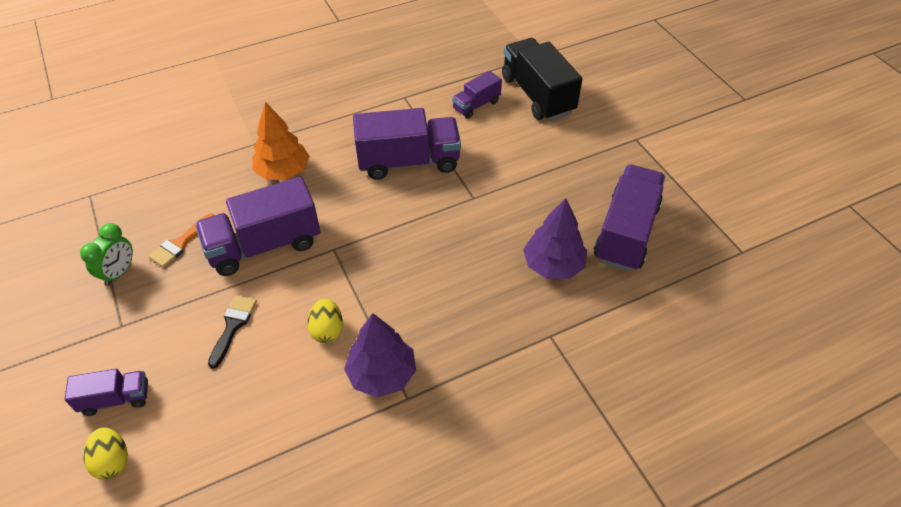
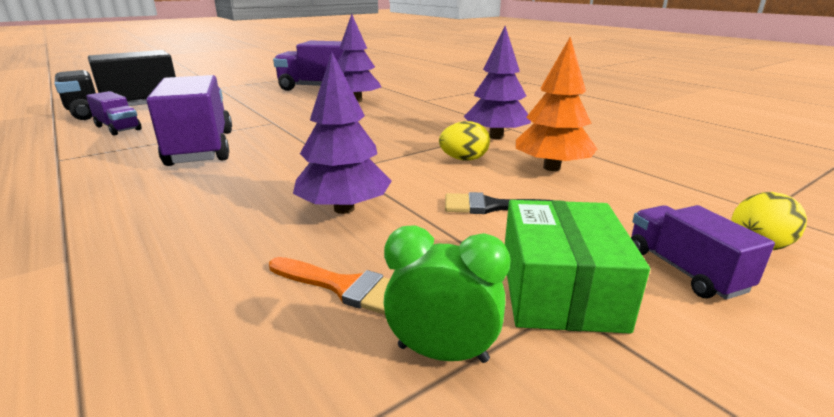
camera: 100 degrees left, 25 degrees down
purple truck [195,177,320,276] -> purple tree [293,52,392,214]
orange tree [252,102,310,180] -> orange tree moved to [516,37,597,171]
none -> green box [505,200,650,334]

